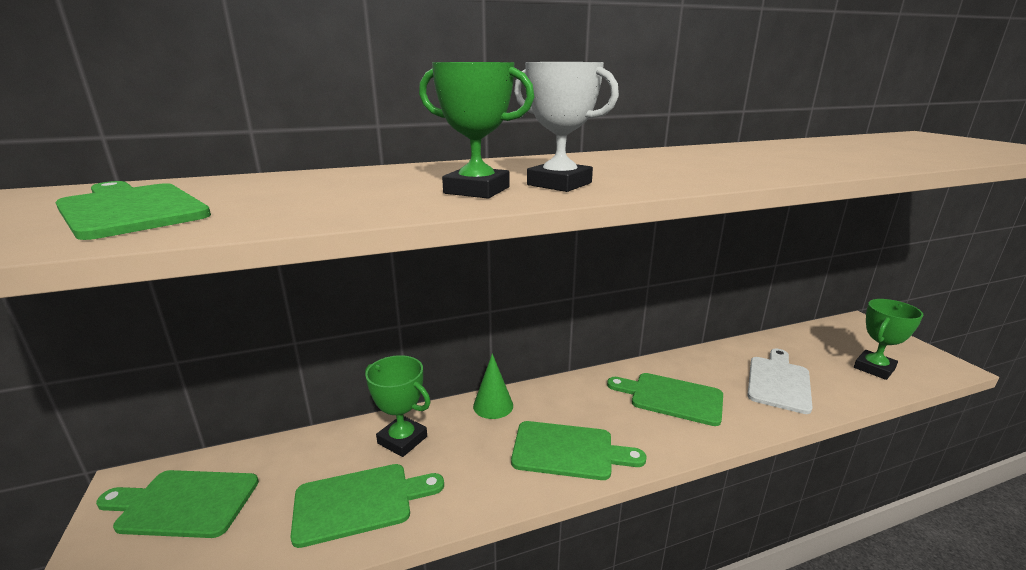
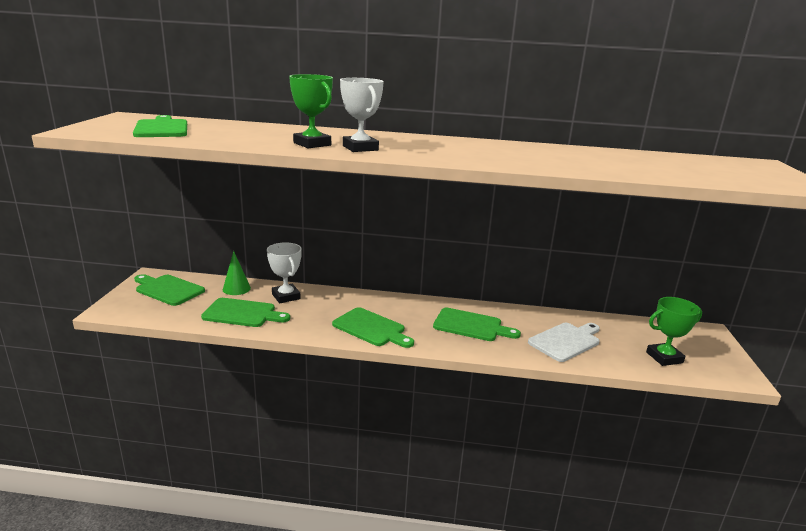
camera: 25 degrees right, 0 degrees up
green trophy [365,355,431,457] -> white trophy [267,243,302,303]
green cone [473,354,513,419] -> green cone moved to [223,251,251,295]
green cutting board [607,373,723,426] -> green cutting board turned 150 degrees clockwise [433,308,521,341]

